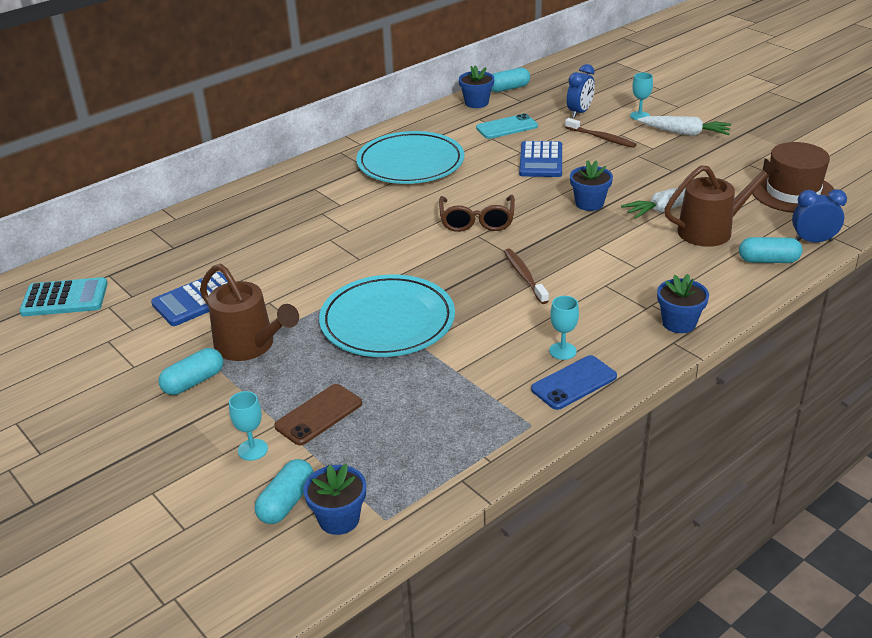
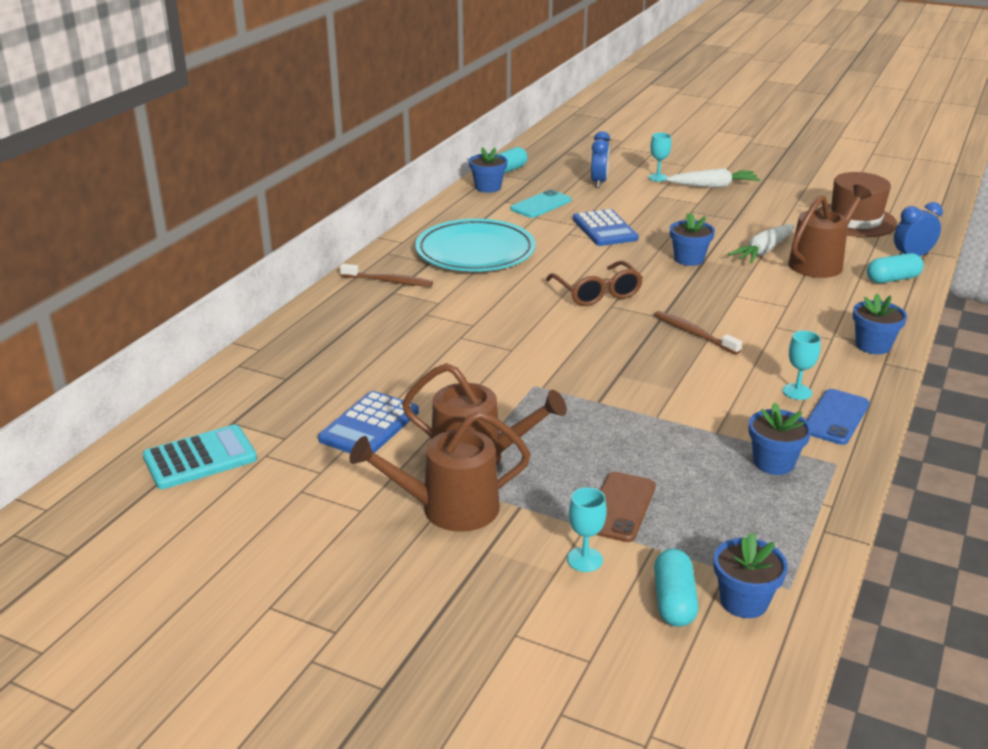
camera: 25 degrees left, 5 degrees down
turquoise capsule [158,348,223,395] -> brown watering can [349,411,531,532]
turquoise plate [319,274,455,357] -> none
brown toothbrush [565,118,637,148] -> brown toothbrush moved to [340,264,433,287]
none -> blue flower pot [748,403,811,475]

